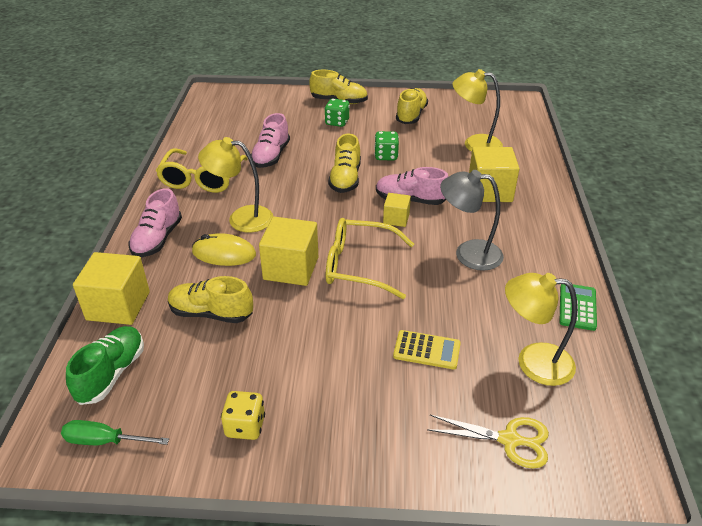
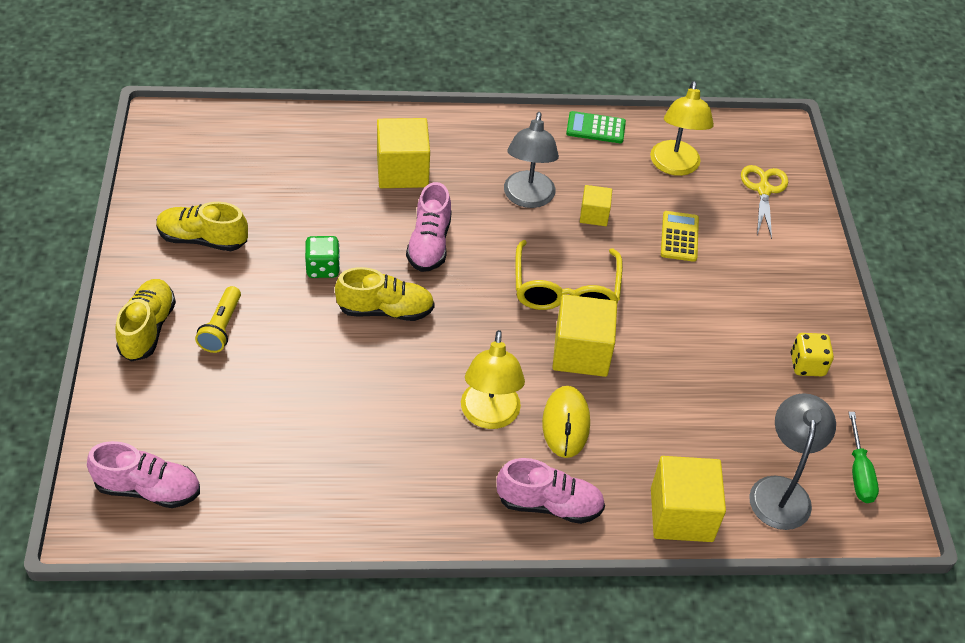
camera: 100 degrees left, 10 degrees up
green shoe [66,326,144,405] -> grey lamp [749,393,836,530]
yellow glasses [156,148,248,193] -> none
yellow shoe [168,276,253,323] -> none
pink shoe [251,113,290,168] -> pink shoe moved to [87,441,200,508]
green dice [324,99,350,127] -> yellow flashlight [195,286,241,353]
yellow cube [383,193,411,227] -> yellow cube moved to [580,185,612,226]
yellow lamp [453,69,503,152] -> none

